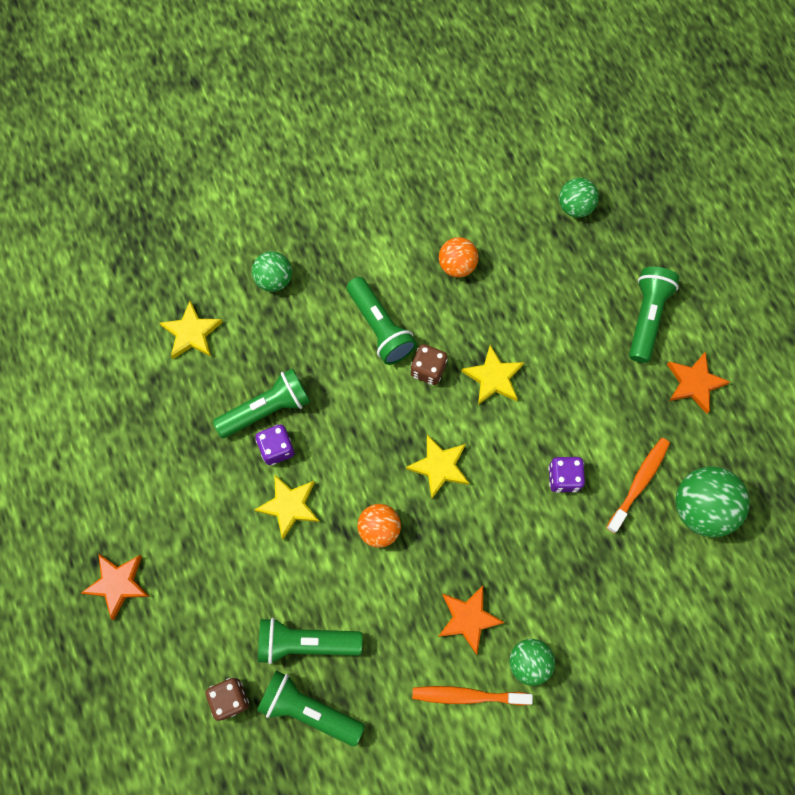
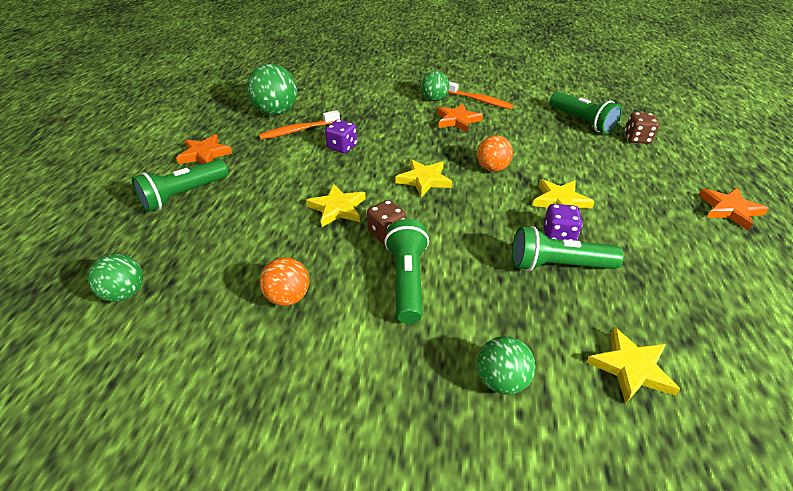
camera: 150 degrees left, 30 degrees down
green flashlight [258,618,362,664] -> none

